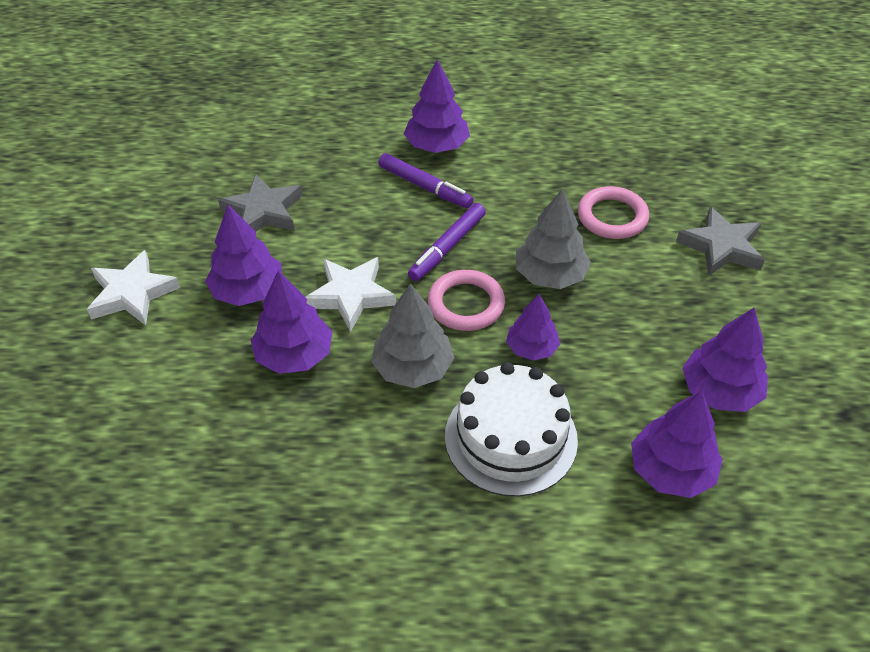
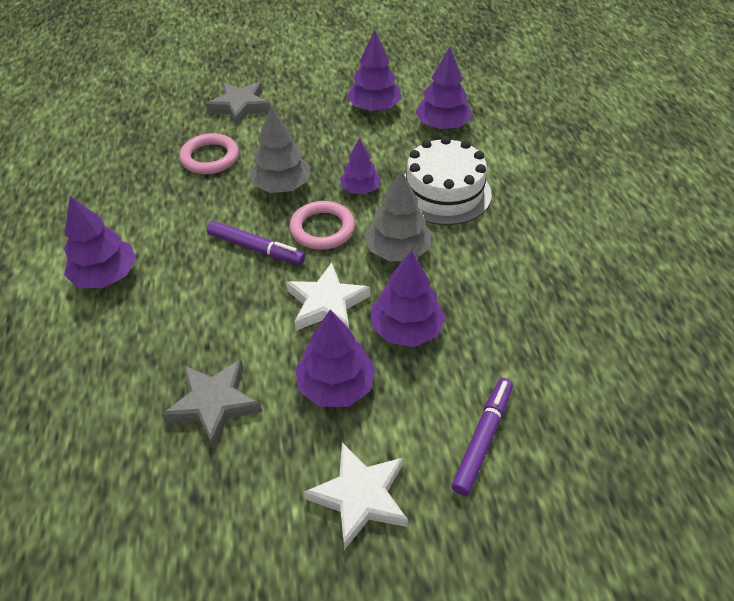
camera: 100 degrees left, 0 degrees up
purple marker [378,153,474,208] -> purple marker moved to [452,378,513,496]

